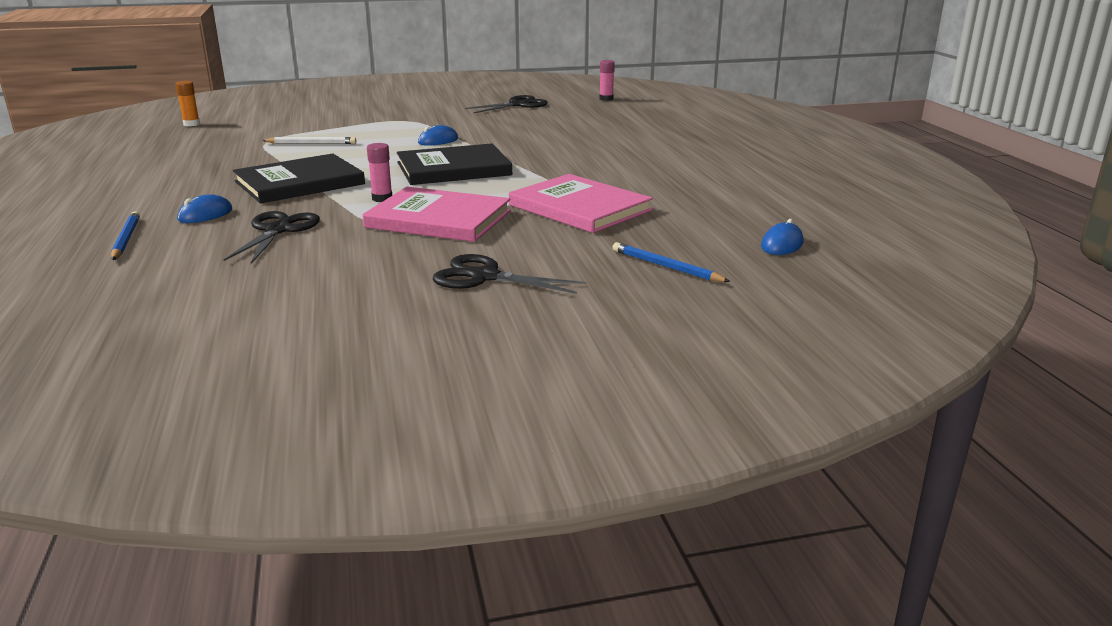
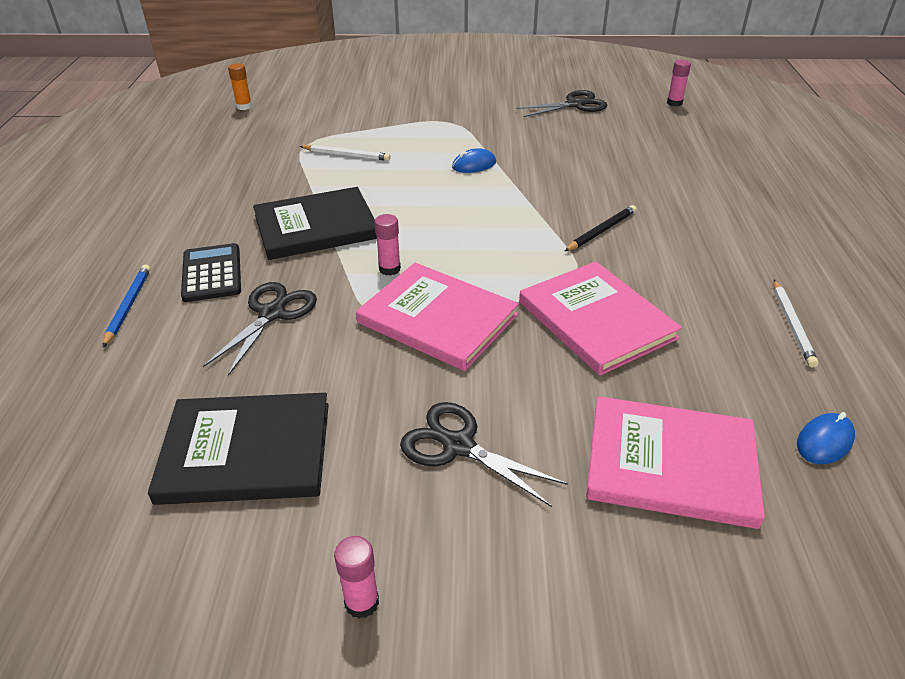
camera: 15 degrees right, 15 degrees up
blue mouse [177,195,232,223] -> black calculator [181,243,241,302]
black book [397,144,512,185] -> black book moved to [148,393,329,505]
blue pencil [612,242,731,282] -> pink book [586,396,765,529]
none -> pink glue stick [334,536,379,619]
none -> black pencil [565,205,636,251]
none -> white pencil [774,280,819,367]

